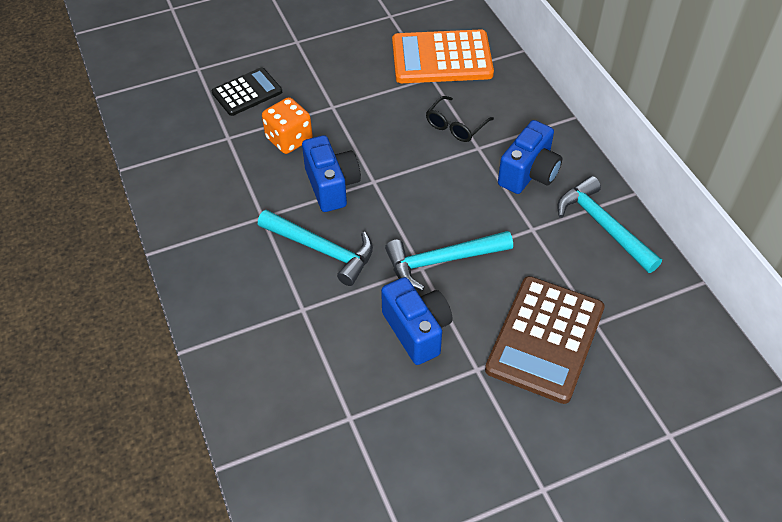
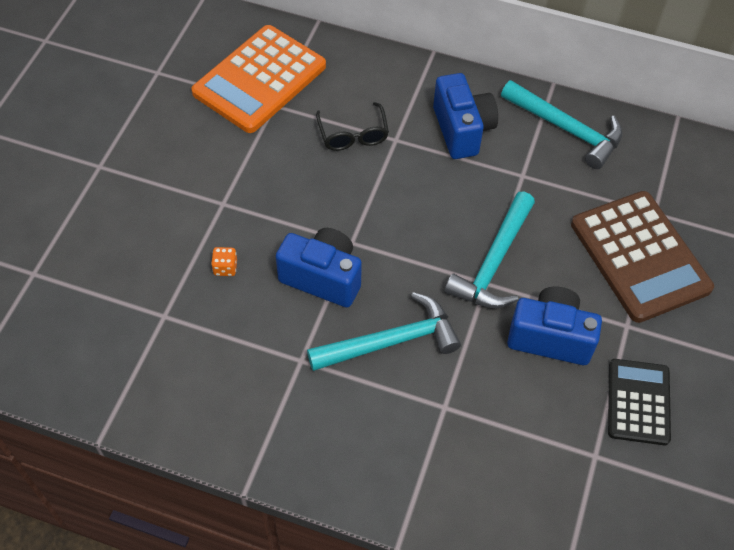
camera: 50 degrees left, 5 degrees up
black calculator [212,67,282,116] -> black calculator moved to [608,359,671,445]
orange dice [262,97,312,154] -> orange dice [211,247,237,276], size x0.48
turquoise hammer [557,176,662,273] -> turquoise hammer turned 150 degrees counterclockwise [501,80,622,169]

